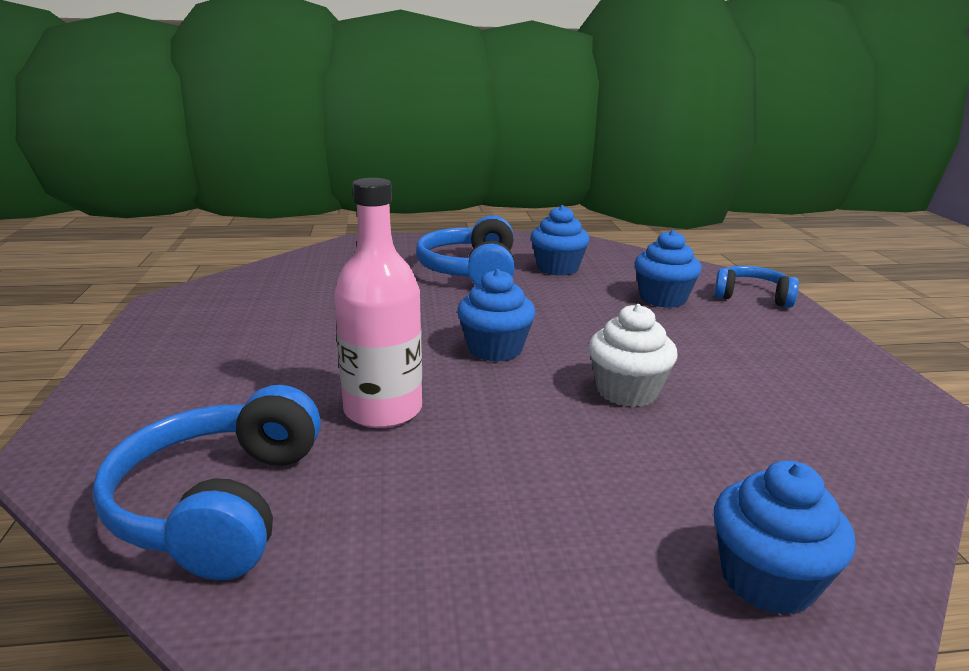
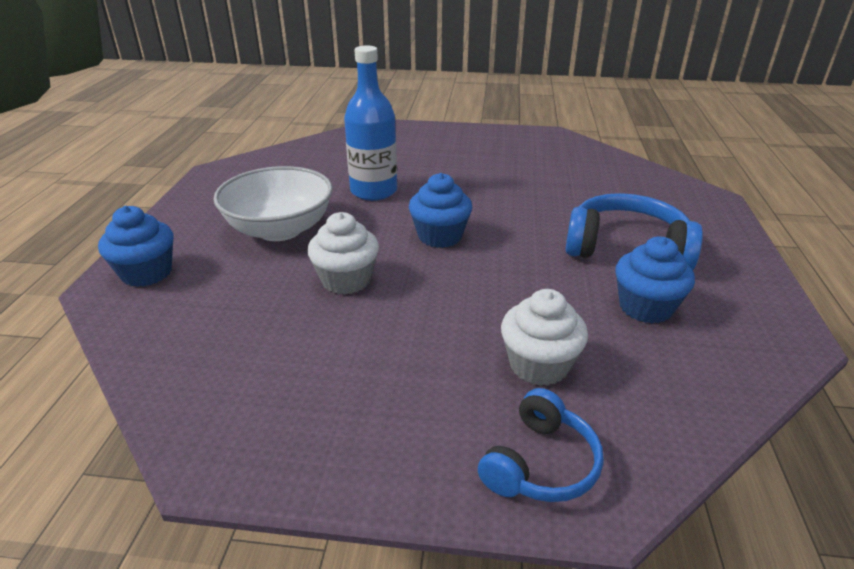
camera: 105 degrees right, 10 degrees up
blue headphones [92,385,321,580] -> none
pink bottle [334,178,422,428] -> blue bottle [344,45,397,201]
blue cupcake [634,230,702,308] -> white cupcake [501,289,588,386]
none -> white bowl [213,166,333,241]

